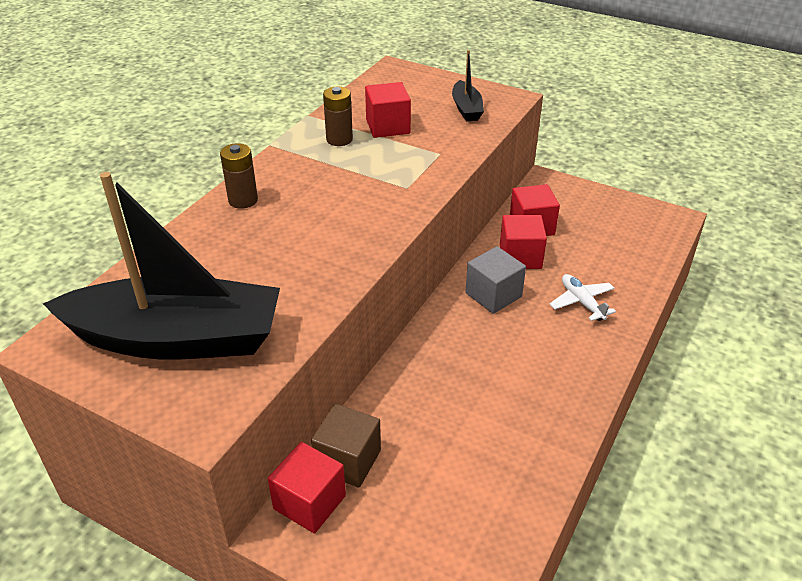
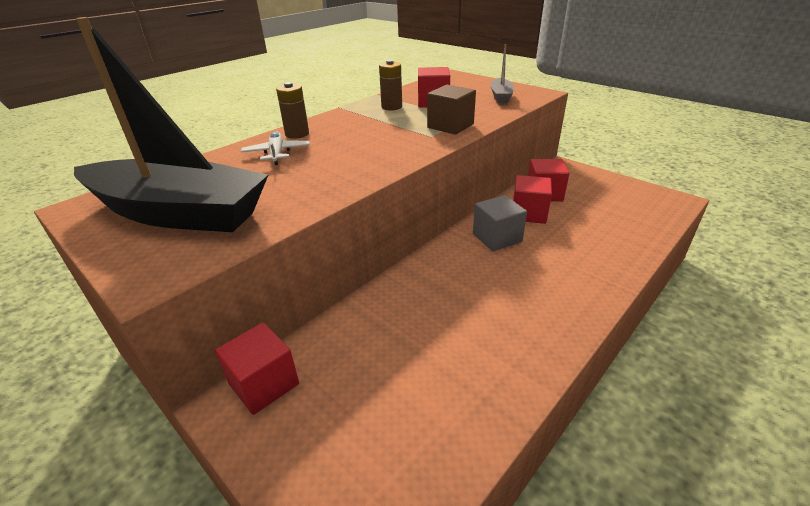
camera: 15 degrees right, 5 degrees down
brown cube [311,404,381,487] -> brown cube moved to [427,85,476,135]
black boat [452,50,484,121] -> grey boat [490,44,514,103]
white plane [550,274,616,321] -> white plane moved to [241,131,310,165]

